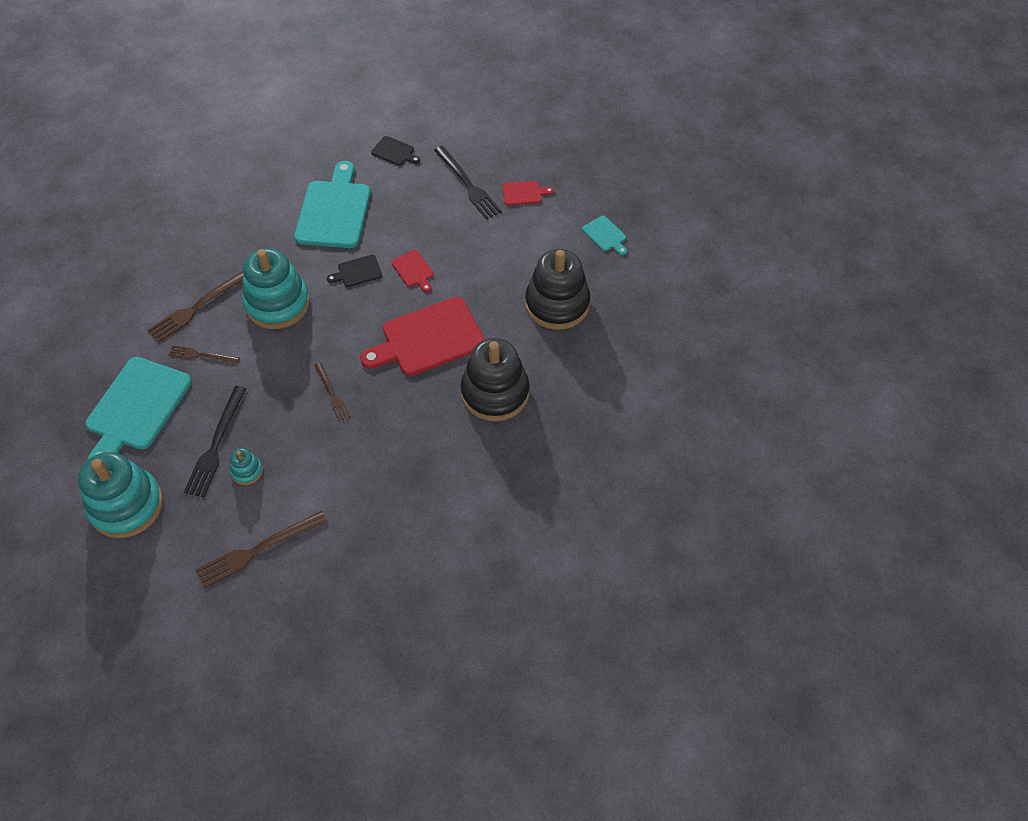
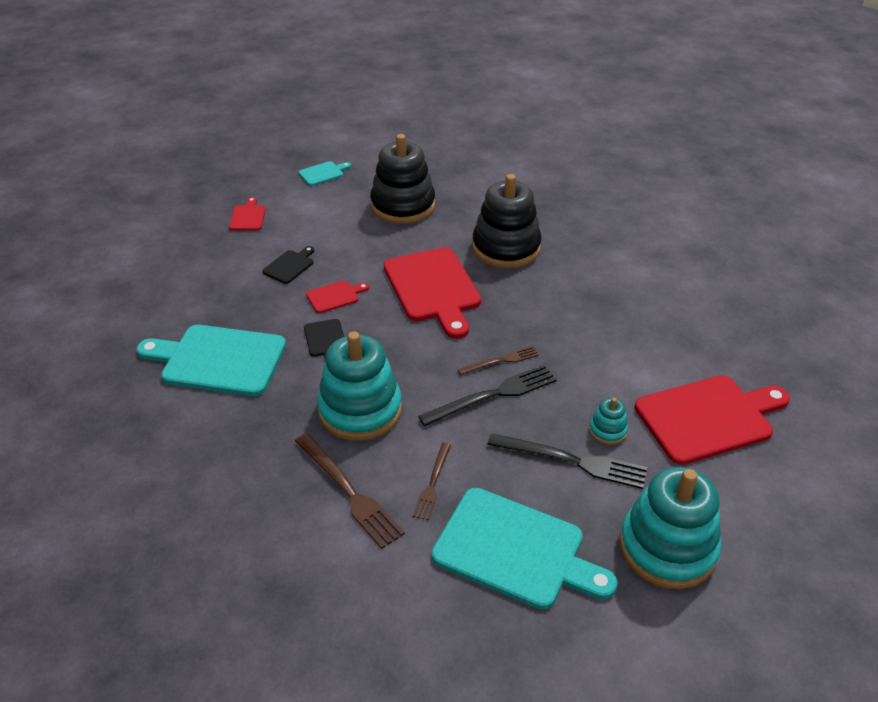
camera: 85 degrees left, 15 degrees down
brown fork [195,511,327,589] -> red cutting board [635,375,790,465]
black cutting board [371,136,420,166] -> black cutting board moved to [263,246,314,284]
black fork [434,146,502,219] -> black fork moved to [418,365,557,426]

